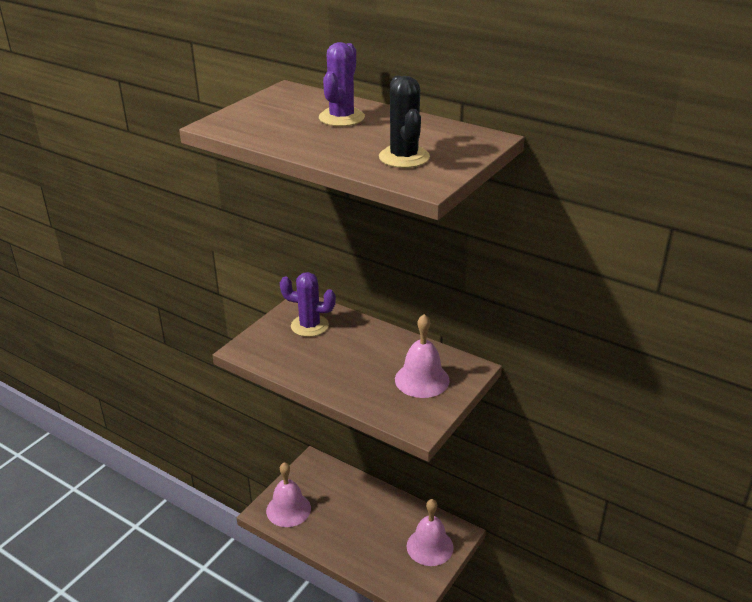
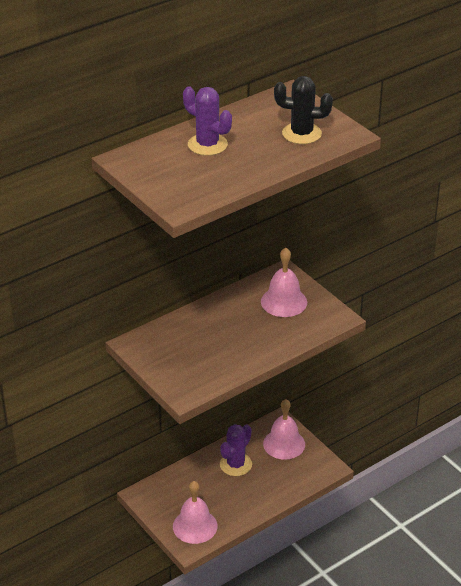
camera: 70 degrees left, 5 degrees up
purple cactus [280,272,336,337] -> purple cactus moved to [220,424,252,476]

